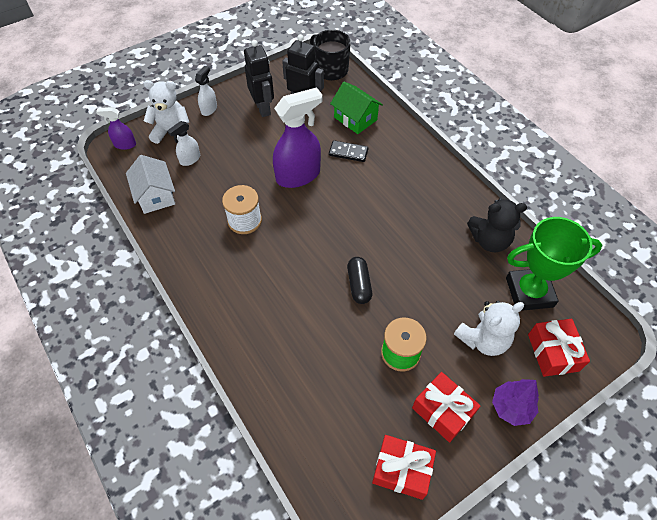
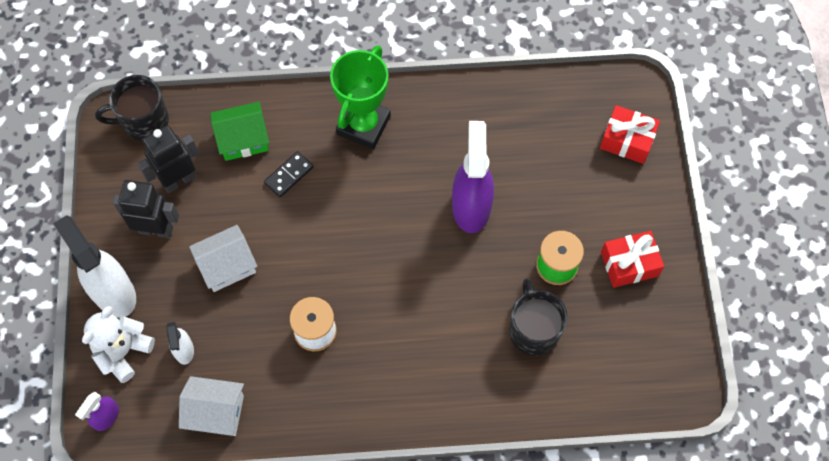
camera: 60 degrees left, 10 degrees up
white spray bottle [195,66,217,116] -> white spray bottle [53,215,136,318], size x2.01
purple spray bottle [273,87,322,188] -> purple spray bottle moved to [452,121,494,233]
black capsule [347,257,372,304] -> none
red gift [372,435,436,500] -> none
white teddy bear [454,301,524,356] -> none
black teddy bear [467,198,527,252] -> none
purple tree [492,379,539,426] -> none
green trophy [506,217,603,311] -> green trophy moved to [330,45,391,149]
none -> white house [189,225,257,292]
none -> black mug [509,278,568,356]

